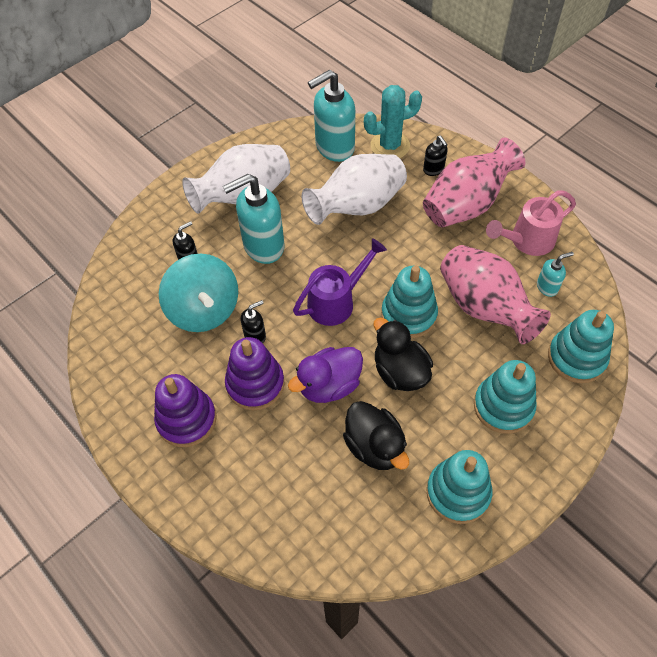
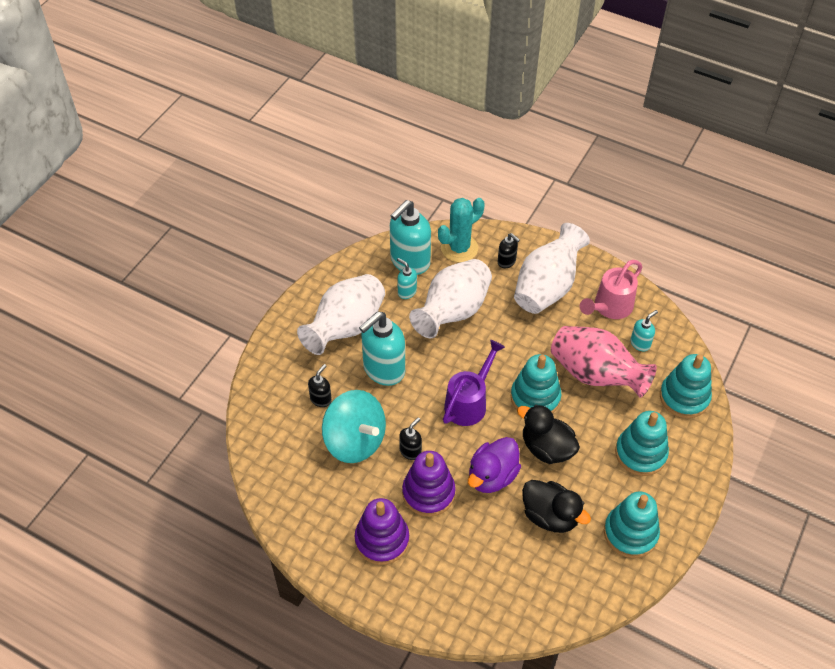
camera: 20 degrees left, 5 degrees down
pink vase [423,138,525,227] -> white vase [514,223,590,314]
none -> turquoise soap dispenser [397,258,417,299]

